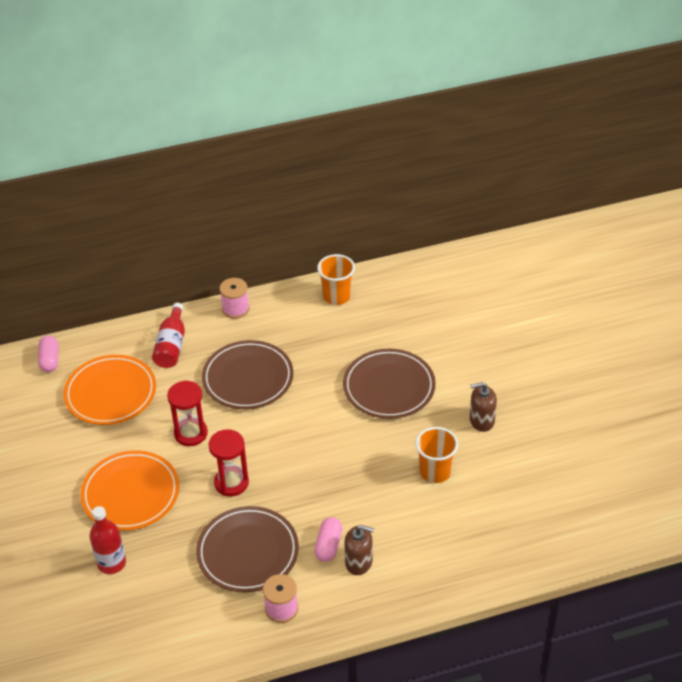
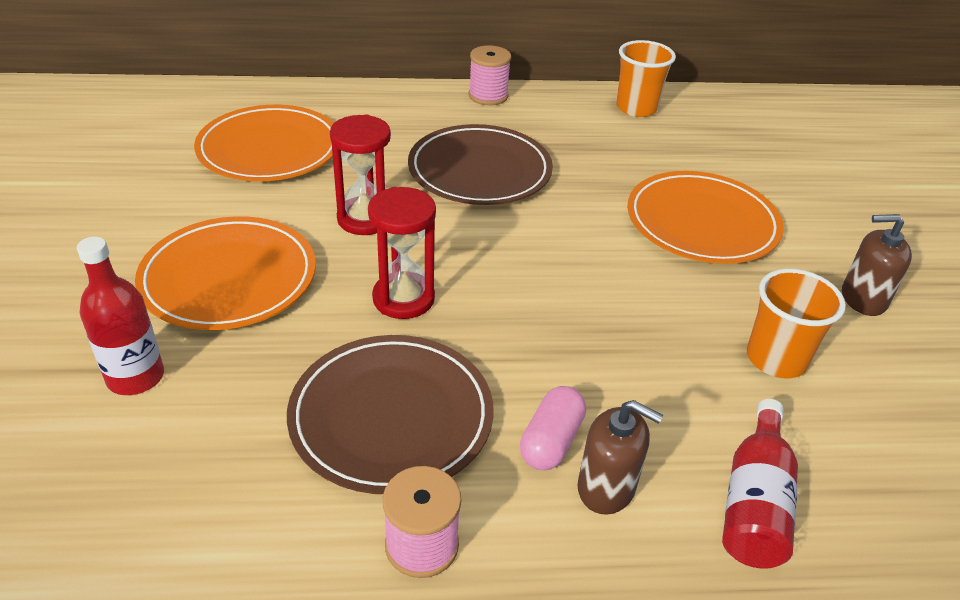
camera: 10 degrees right, 5 degrees down
pink capsule [38,335,58,372] -> none
red bottle [152,303,185,368] -> red bottle moved to [722,399,798,569]
brown plate [343,349,436,419] -> orange plate [627,171,784,264]

